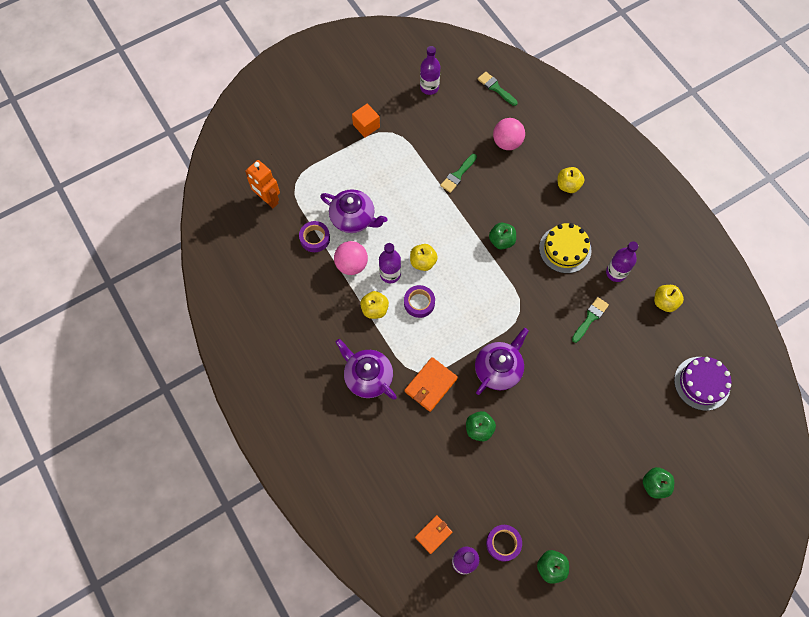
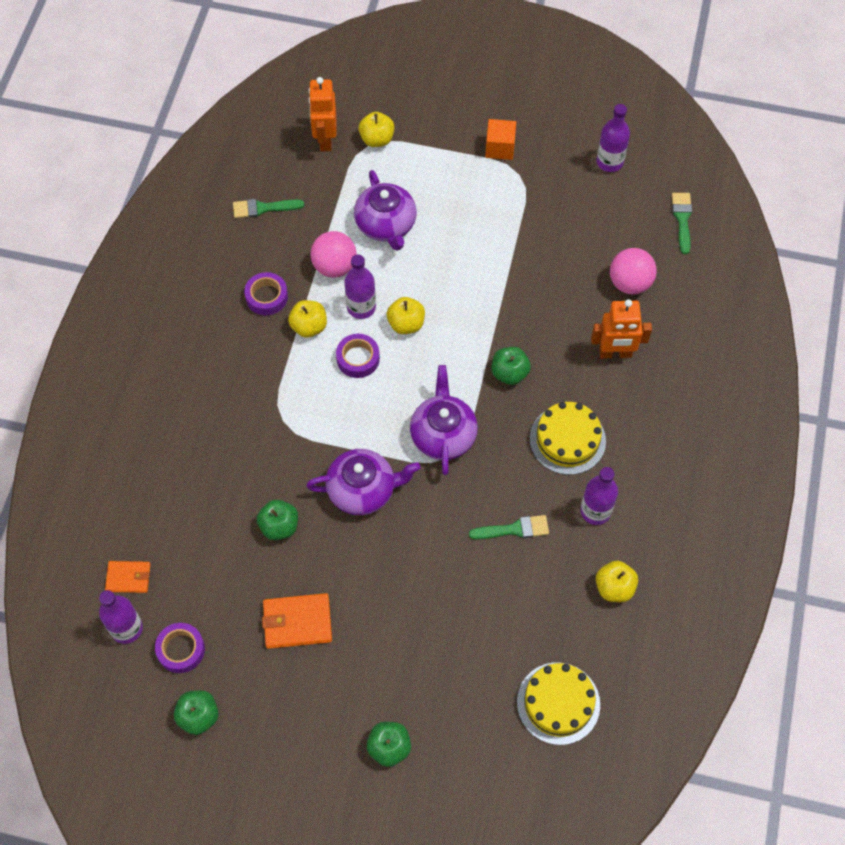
camera: 45 degrees right, 5 degrees down
purple tape [299,221,330,252] -> purple tape moved to [244,272,288,315]
purple teapot [335,339,397,400] -> purple teapot moved to [410,365,478,475]
orange wallet [405,357,458,412] -> orange wallet moved to [262,593,332,649]
green brush [440,154,477,193] -> green brush moved to [233,199,304,218]
yellow apple [558,167,584,193] -> yellow apple moved to [358,112,395,147]
purple cake [674,357,731,411] -> yellow cake [517,663,600,745]
none -> orange robot [591,299,652,359]

